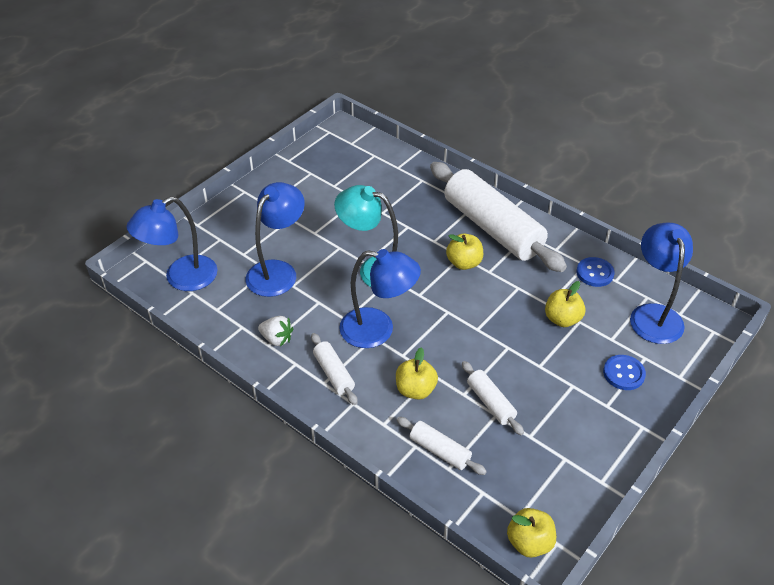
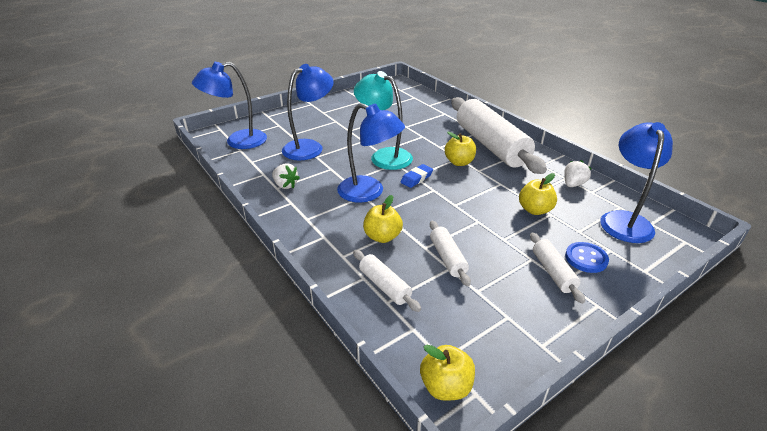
camera: 15 degrees right, 10 degrees down
white rolling pin [311,333,358,405] -> white rolling pin moved to [530,232,585,304]
blue button [576,257,615,287] -> white strawberry [564,160,592,187]
none -> blue eraser [400,164,433,188]

